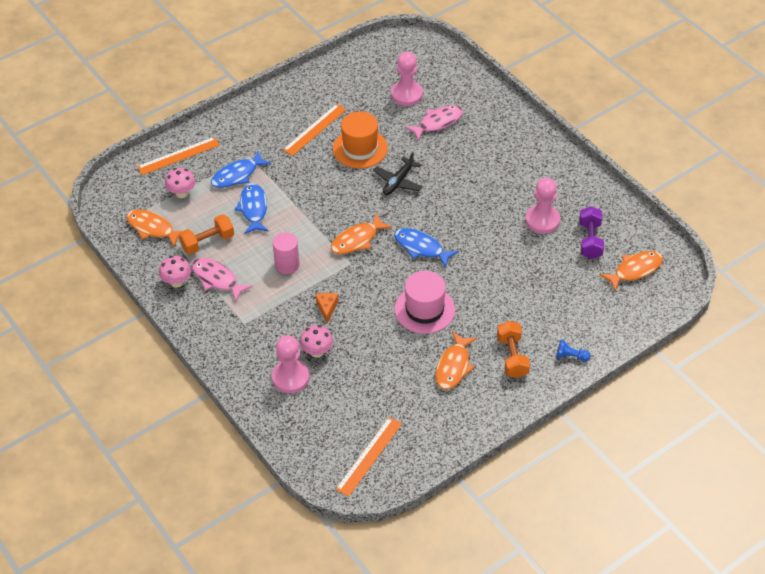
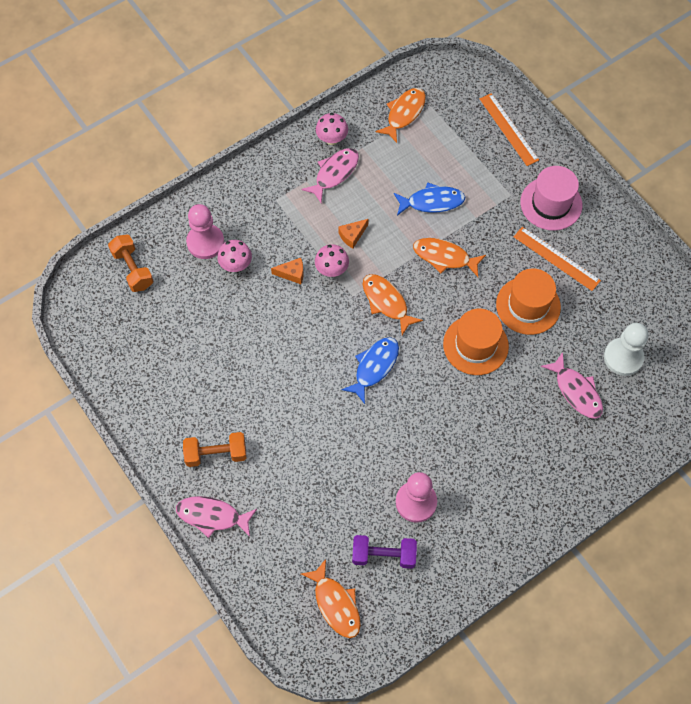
camera: 90 degrees right, 15 degrees up
pink mushroom [165,168,195,198] -> pink mushroom moved to [315,244,349,277]
orange dumbbell [179,214,234,255] -> orange dumbbell moved to [108,234,153,292]
blue fish [211,151,272,188] -> none
pink cylinder [273,233,299,274] -> orange cheese [338,219,369,248]
orange ruler [335,417,402,497] -> none
black plane [373,152,423,195] -> orange hat [443,308,509,375]
pink pawn [391,52,423,106] -> white pawn [604,323,649,376]
pink hat [394,271,455,334] -> pink hat moved to [520,166,582,231]
orange fish [436,332,477,389] -> orange fish moved to [413,238,486,277]
blue pawn [556,339,591,361] -> pink fish [176,496,257,538]

